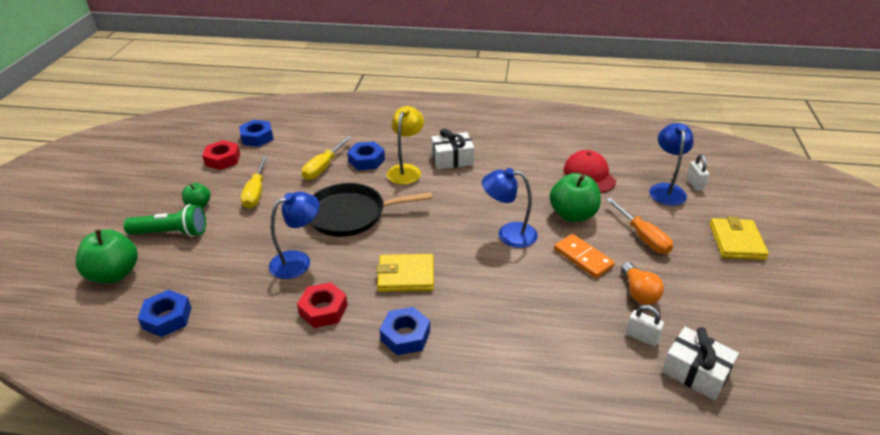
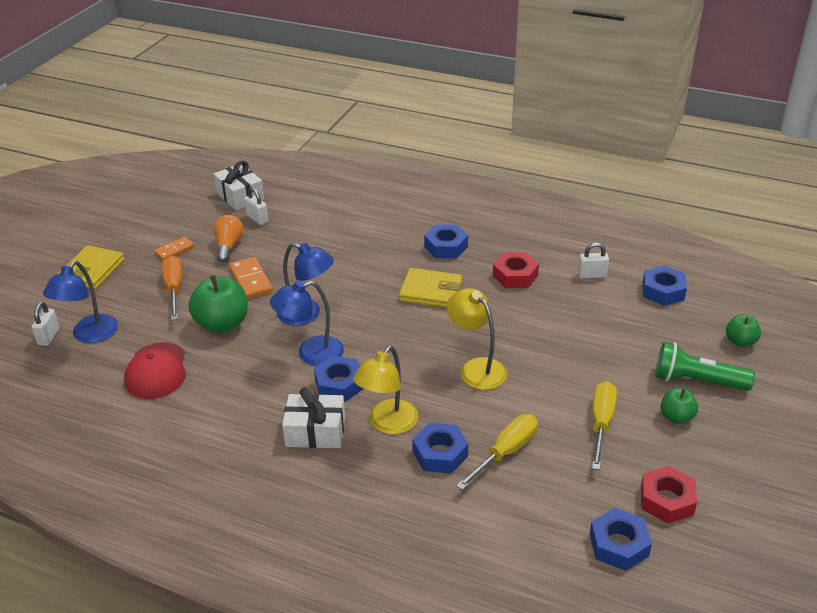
camera: 165 degrees left, 0 degrees up
green apple [76,229,138,283] -> green apple [726,314,761,347], size x0.56
blue lamp [269,192,319,279] -> blue lamp moved to [270,281,344,366]
black pan [310,183,432,237] -> yellow lamp [446,288,507,390]
none -> orange domino [154,237,194,260]
none -> blue nut [314,355,364,402]
none -> white padlock [578,243,609,278]

